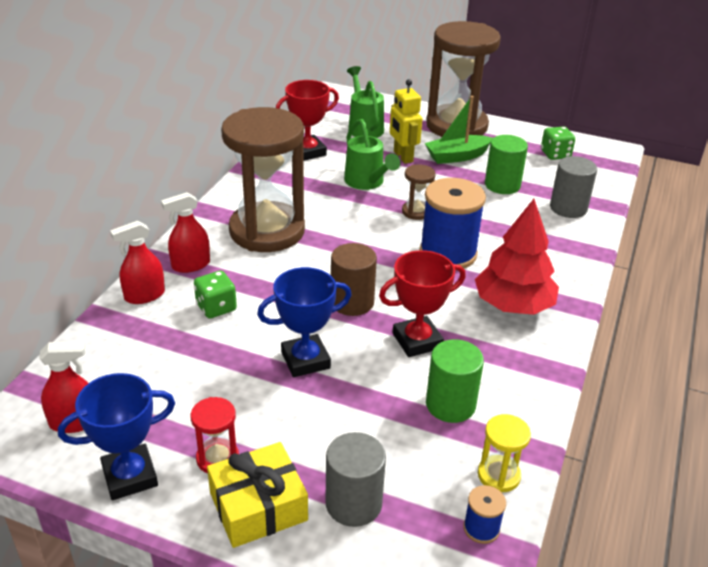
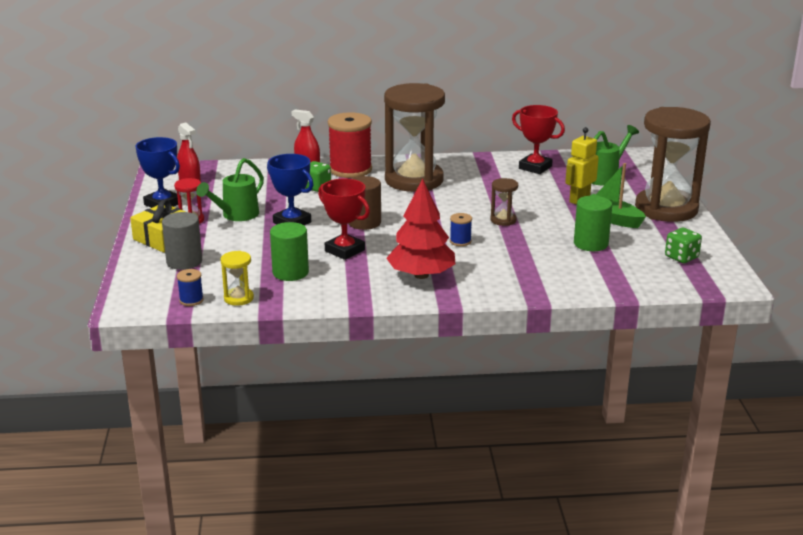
camera: 65 degrees right, 10 degrees down
red spray bottle [161,192,210,273] -> red spool [328,112,372,178]
green watering can [344,119,400,190] -> green watering can moved to [196,158,264,221]
blue spool [420,178,486,268] -> blue spool [450,213,472,246], size x0.44
grey cylinder [550,156,597,218] -> none

